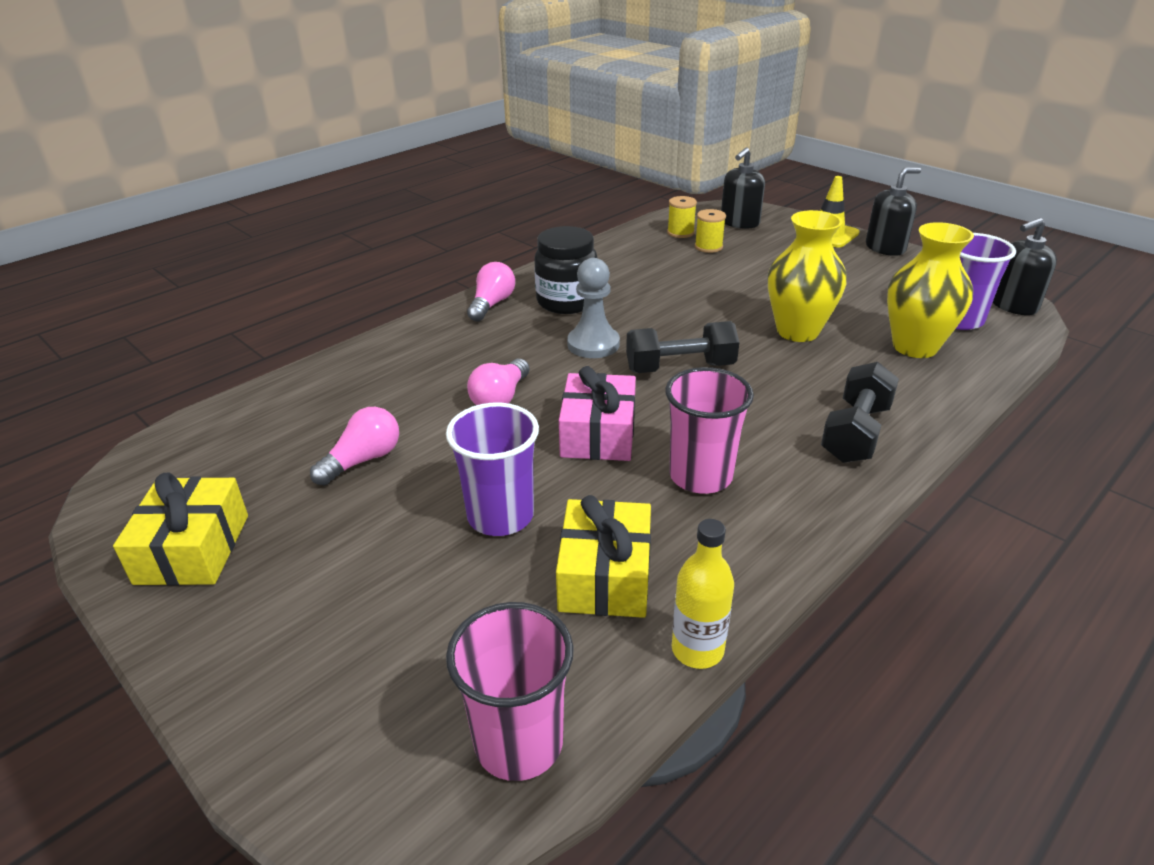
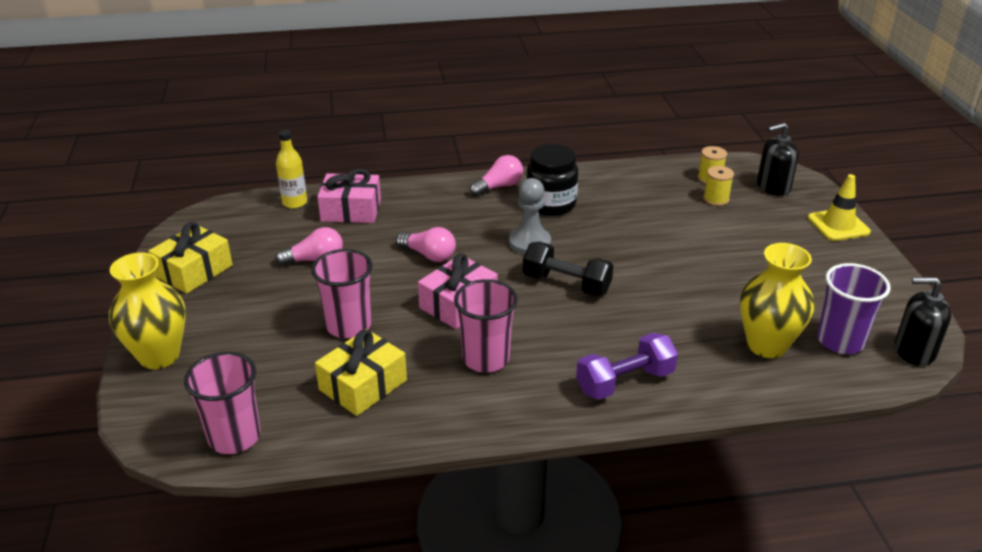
camera: 35 degrees right, 0 degrees up
purple cup [446,403,539,536] -> pink cup [311,249,373,338]
pink light bulb [467,359,530,405] -> pink light bulb turned 120 degrees counterclockwise [396,227,456,262]
yellow bottle [672,519,734,669] -> yellow bottle moved to [276,130,307,208]
yellow vase [767,210,847,342] -> yellow vase moved to [109,253,186,369]
black dumbbell [821,362,899,463] -> purple dumbbell [576,333,678,400]
black soap dispenser [866,168,921,256] -> none
none -> pink gift [317,169,381,223]

